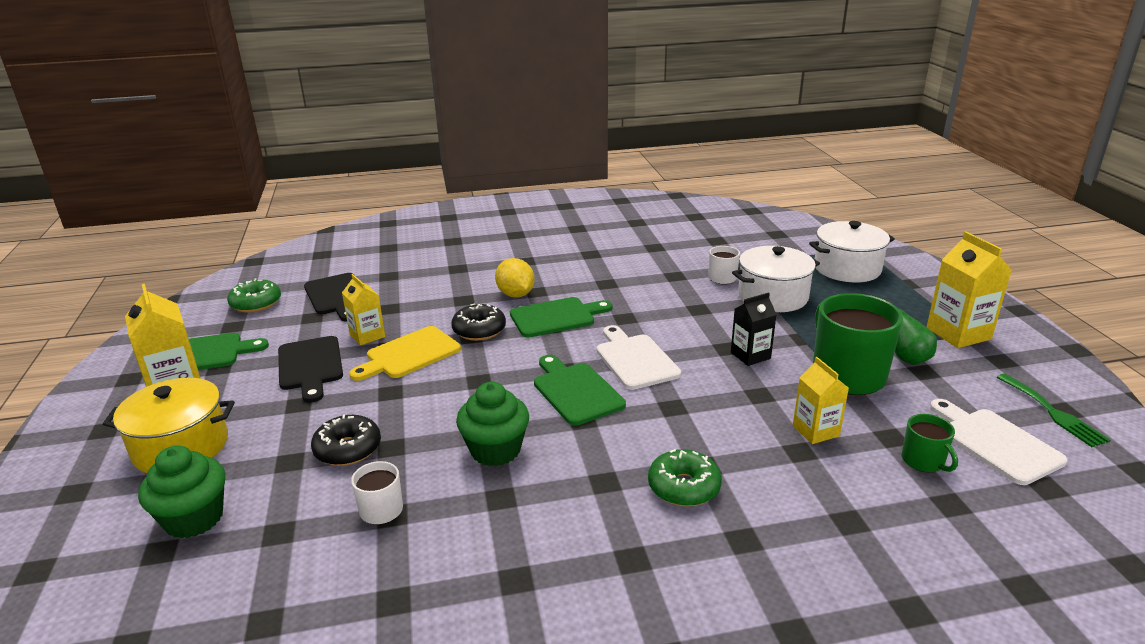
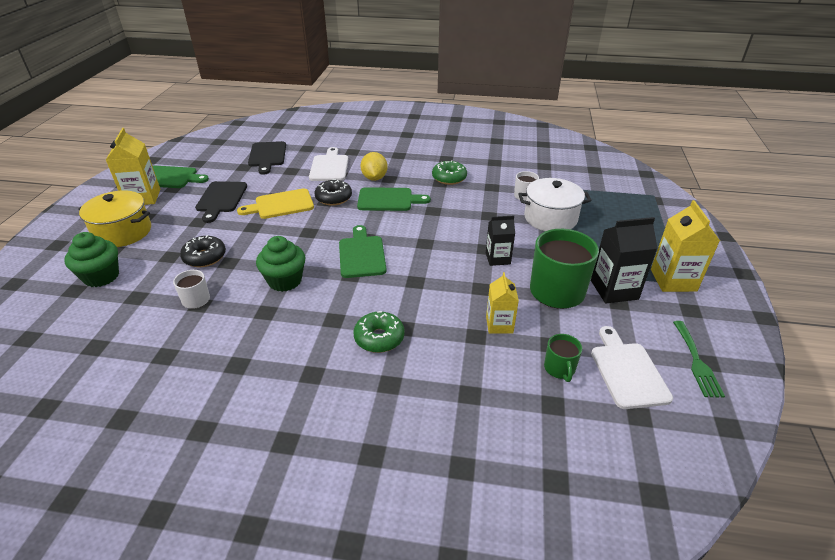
camera: 20 degrees right, 10 degrees up
green donut [227,278,281,313] -> green donut moved to [432,160,467,185]
yellow carton [342,274,385,345] -> none
white cutting board [596,325,681,390] -> white cutting board moved to [309,147,348,181]
white pot [809,221,895,282] -> none
green pear [888,300,937,365] -> black carton [591,217,658,303]

